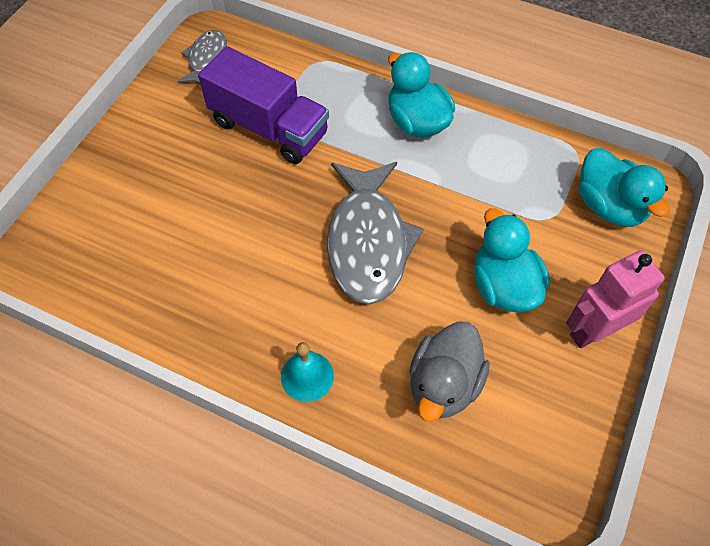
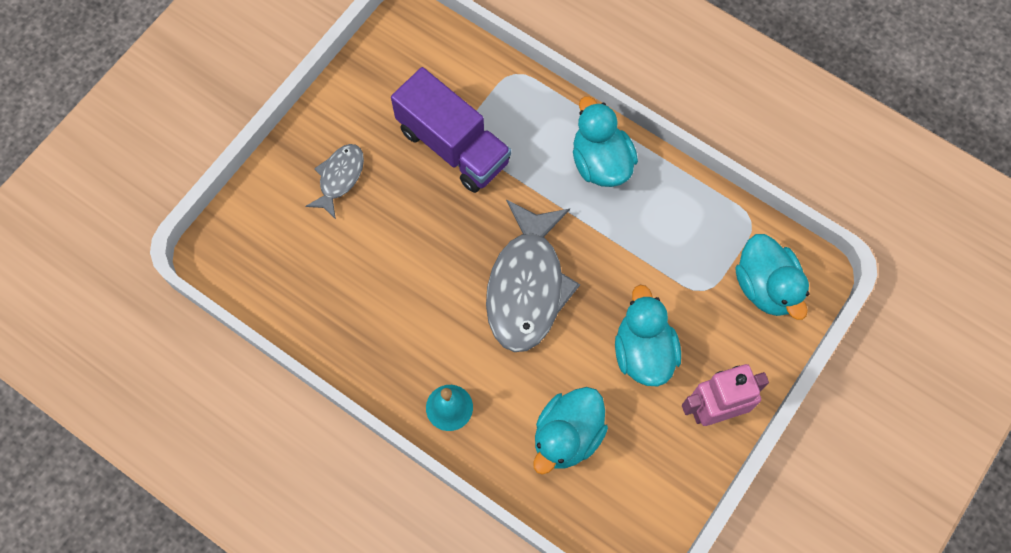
camera: 10 degrees right, 10 degrees up
grey fish [177,30,227,84] -> grey fish moved to [306,144,364,219]
grey duck [409,322,490,422] -> turquoise duck [533,387,608,475]

